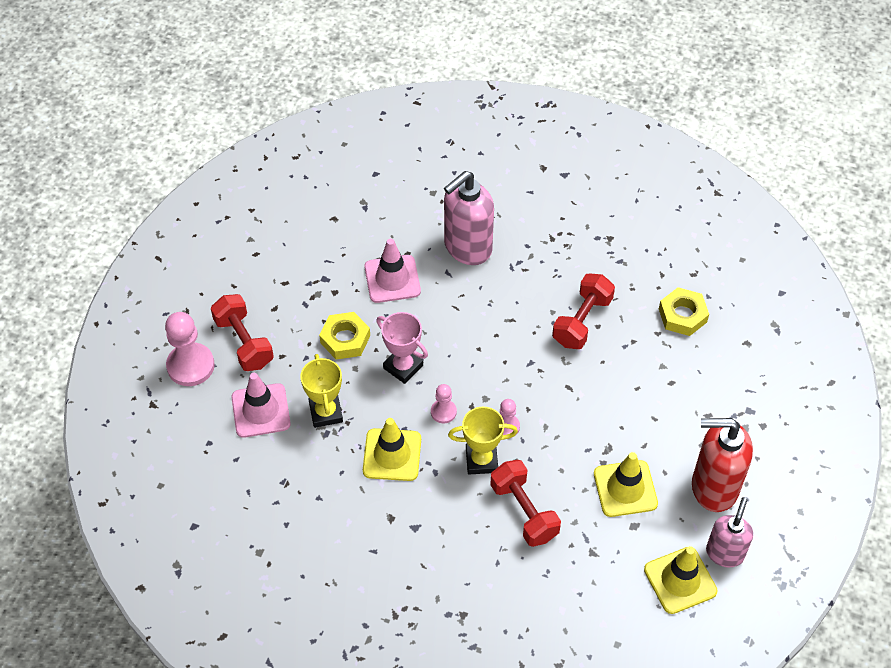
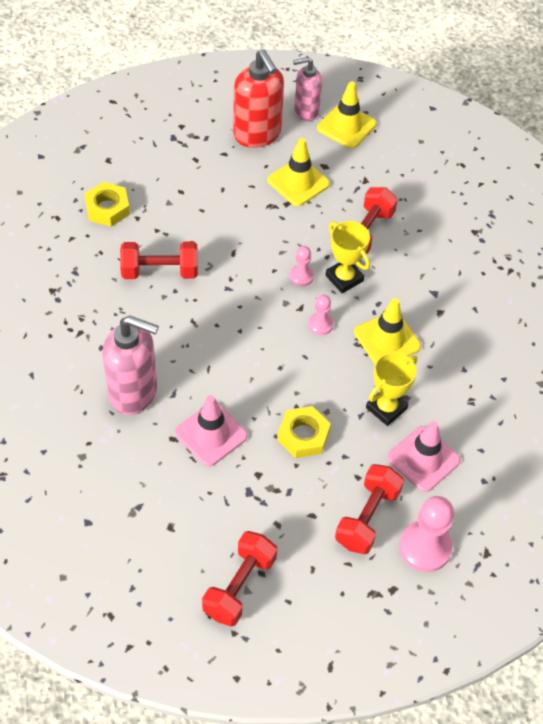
camera: 125 degrees left, 0 degrees up
pink trophy [376,312,428,384] -> none
none -> red dumbbell [202,531,277,626]

